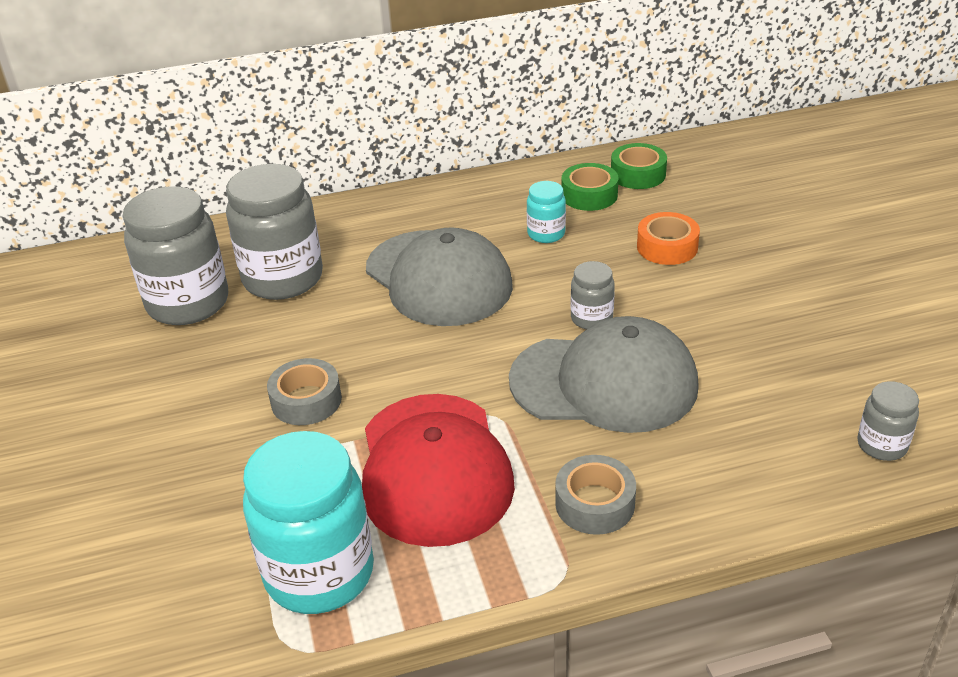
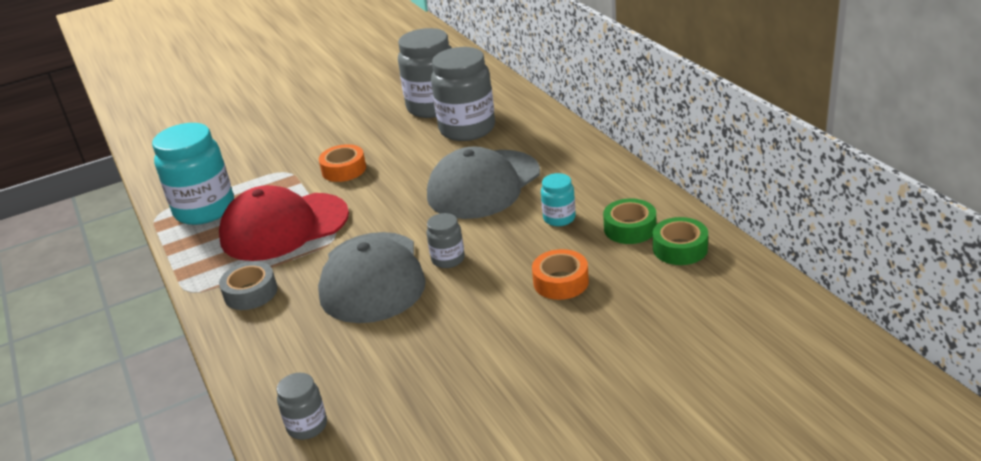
camera: 80 degrees right, 5 degrees down
grey tape [267,358,342,425] -> orange tape [319,144,366,182]

